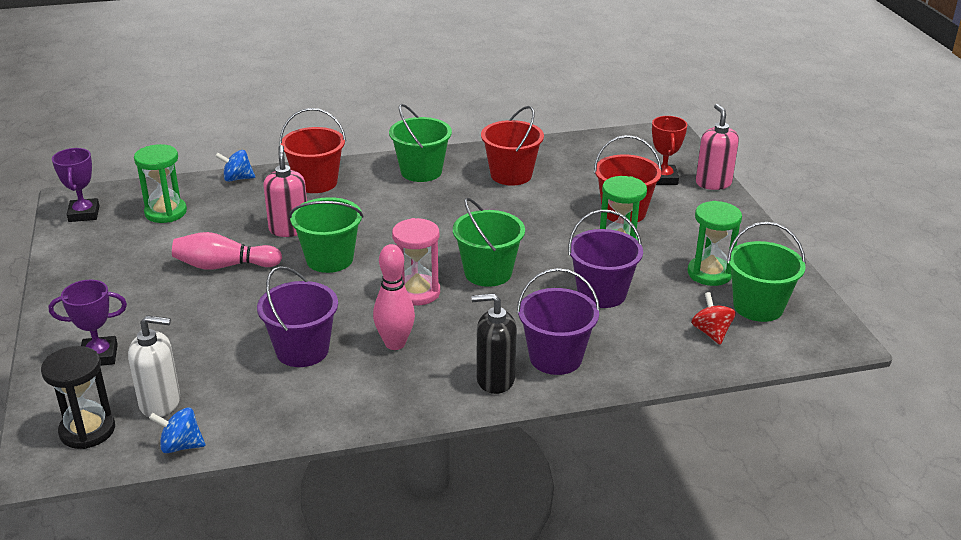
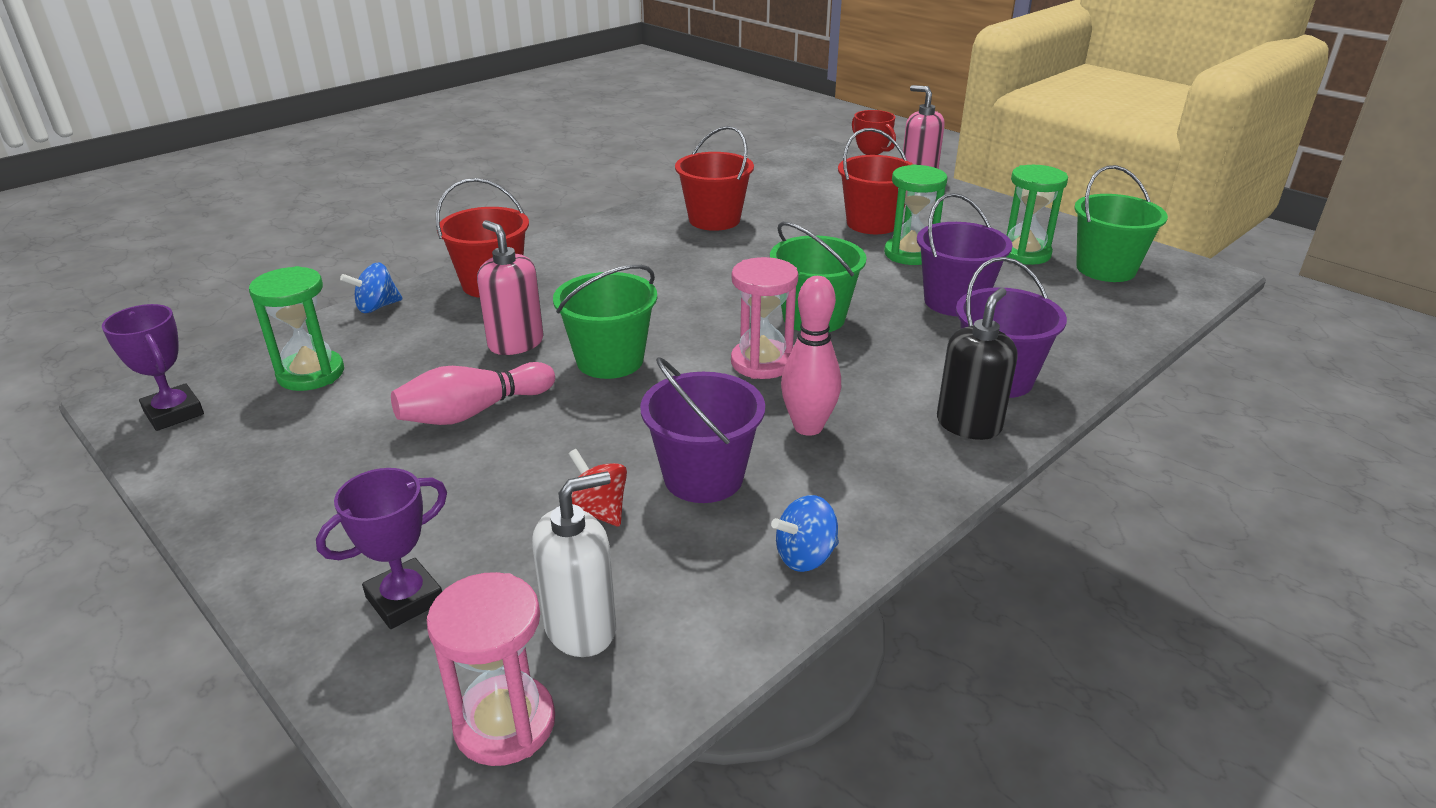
camera: 30 degrees left, 0 degrees up
black hourglass [41,346,115,449] -> pink hourglass [427,572,555,766]
blue spinning top [149,407,205,453] -> blue spinning top moved to [771,495,839,572]
green bucket [389,104,452,182] -> none
black soap dispenser [472,293,517,394] -> black soap dispenser turned 150 degrees clockwise [937,288,1018,440]
red spinning top [692,292,736,345] -> red spinning top moved to [569,449,627,526]

